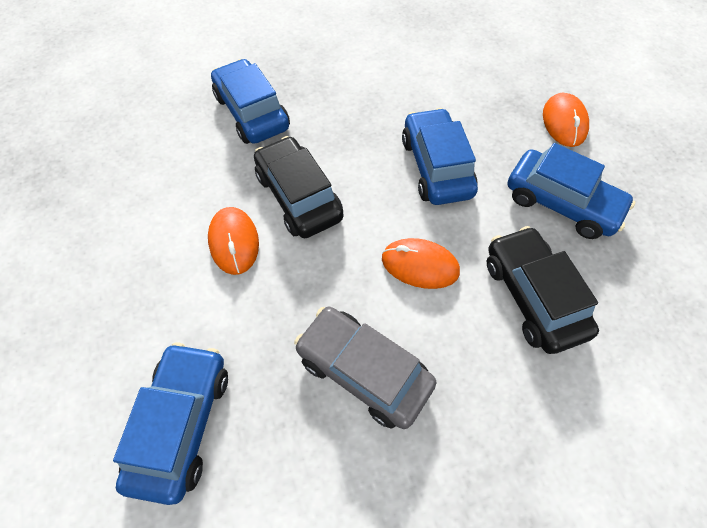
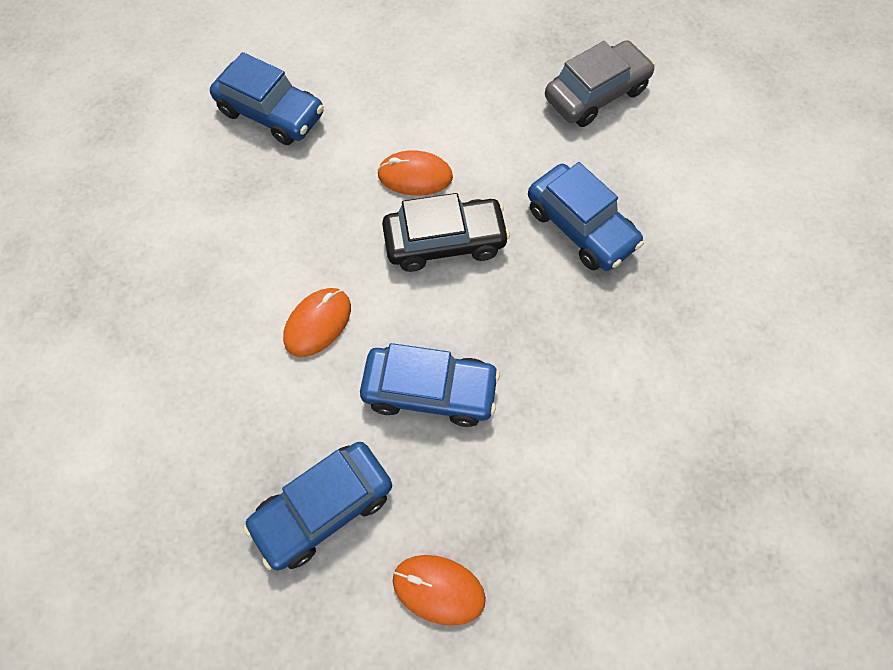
camera: 110 degrees right, 5 degrees up
blue car [211,59,290,144] -> blue car turned 60 degrees clockwise [528,162,644,271]
grey car [294,307,436,429] -> grey car moved to [545,40,655,127]
black car [487,226,599,354] -> none

